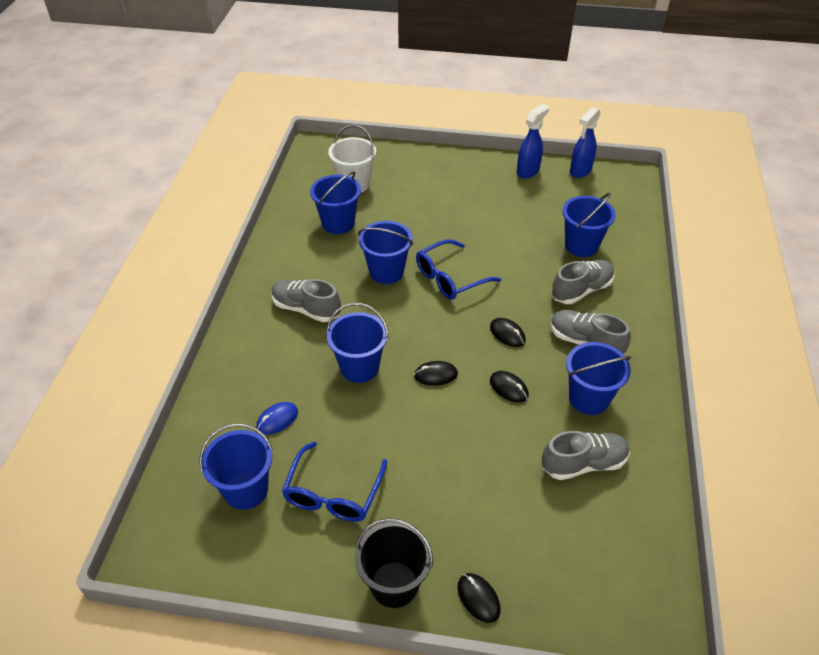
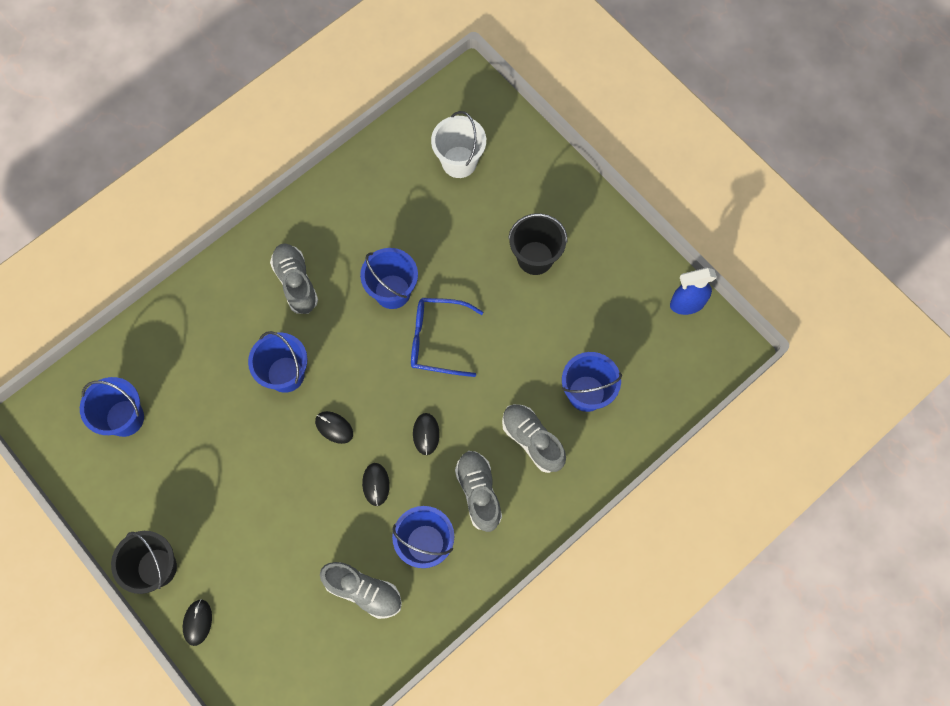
camera: 40 degrees right, 25 degrees up
blue mouse [256,402,298,435] -> none
blue glasses [282,442,387,522] -> none
blue bucket [310,171,361,234] -> none
blue spray bottle [517,104,549,179] -> none
grey shoe [551,260,614,304] -> grey shoe turned 135 degrees counterclockwise [502,404,566,473]
none -> black bucket [508,213,567,275]

